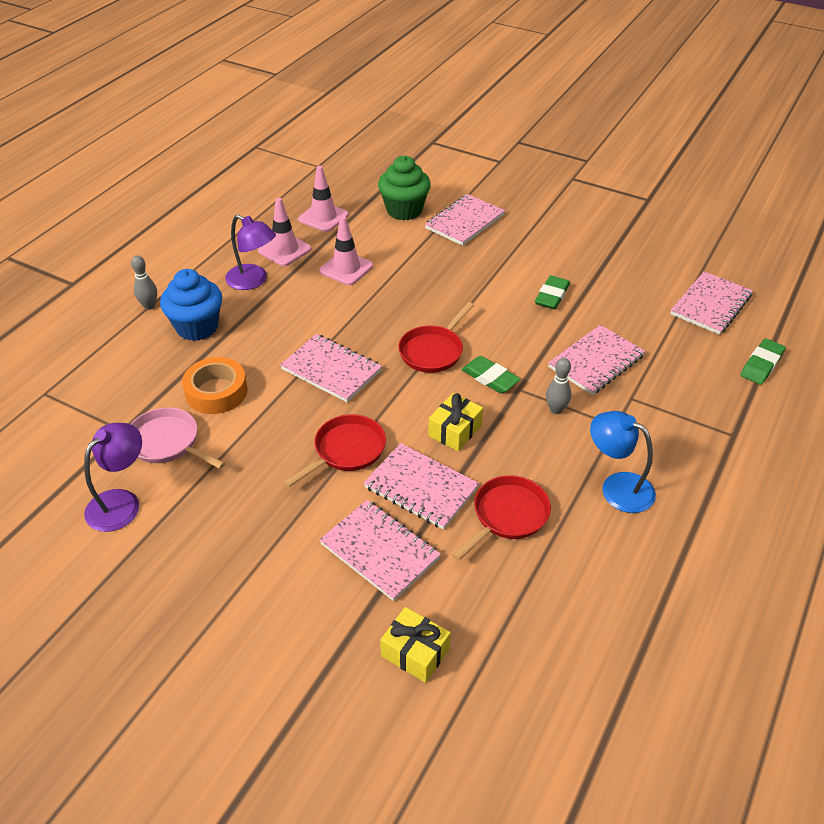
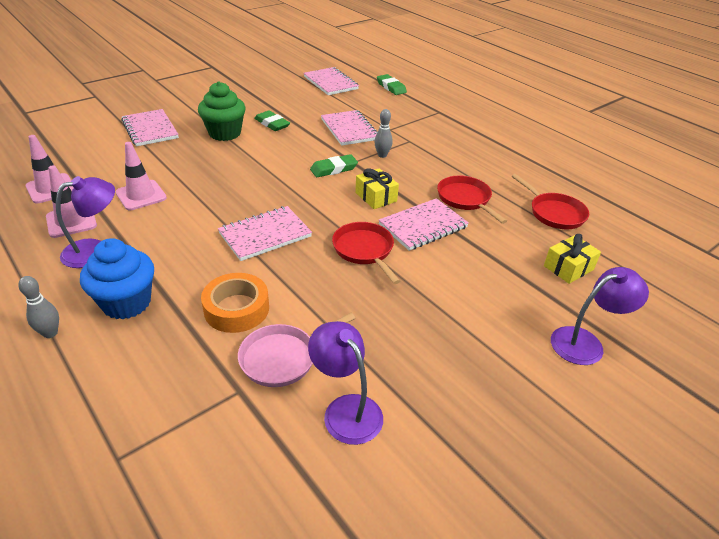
camera: 70 degrees left, 5 degrees down
pink notebook [319,500,441,601] -> none
green cupcake [378,156,431,221] -> green cupcake moved to [198,81,246,141]
red pan [398,302,474,373] -> red pan moved to [512,174,589,229]
blue lamp [590,411,656,513] -> none
none -> purple lamp [551,267,649,365]

